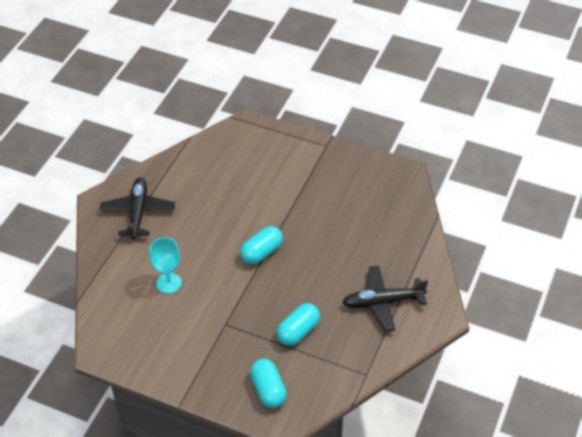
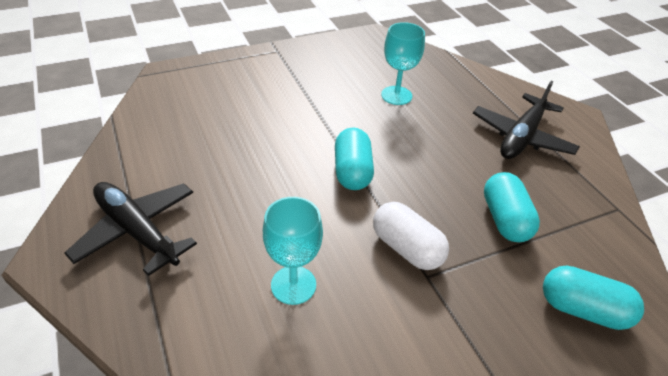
camera: 50 degrees left, 5 degrees down
none -> white capsule [373,202,449,270]
none -> turquoise goblet [381,22,425,105]

